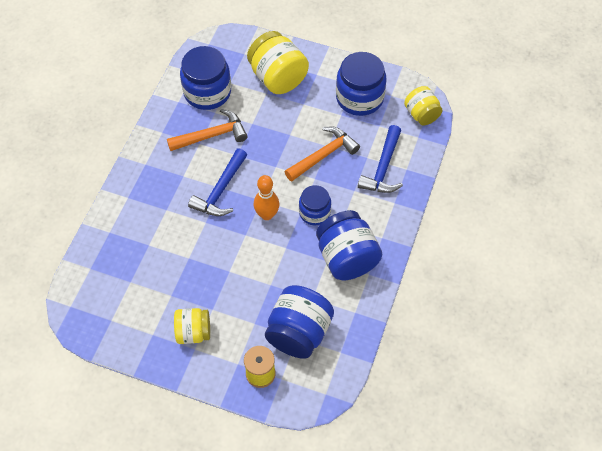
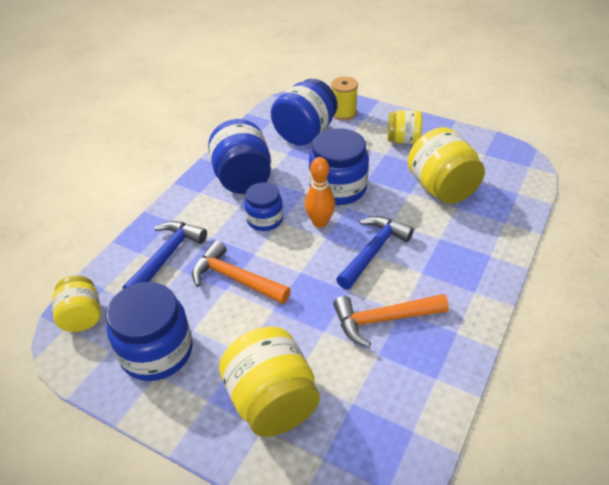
camera: 170 degrees left, 15 degrees down
blue jar [180,46,231,110] -> blue jar moved to [309,128,369,205]
orange hammer [285,126,360,181] -> orange hammer turned 60 degrees clockwise [192,240,291,304]
none -> yellow jar [407,127,485,204]

